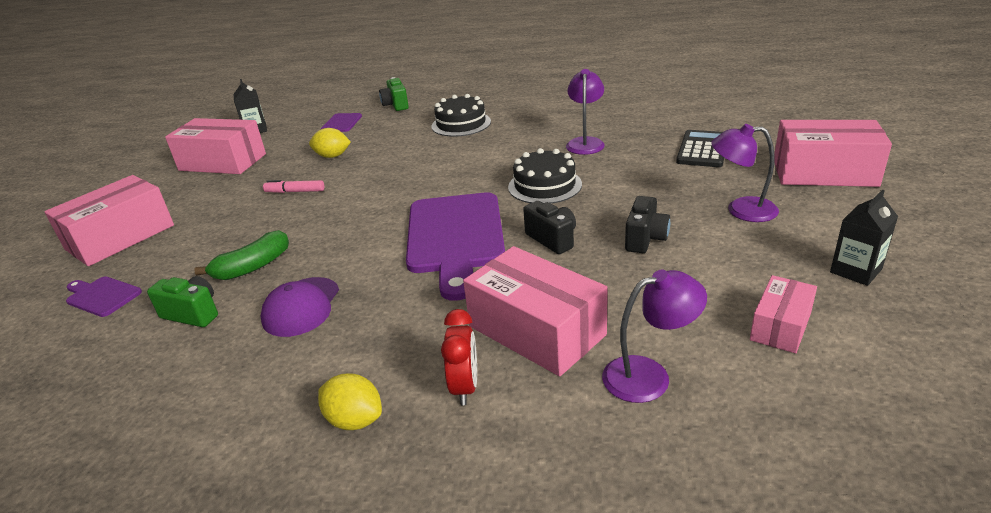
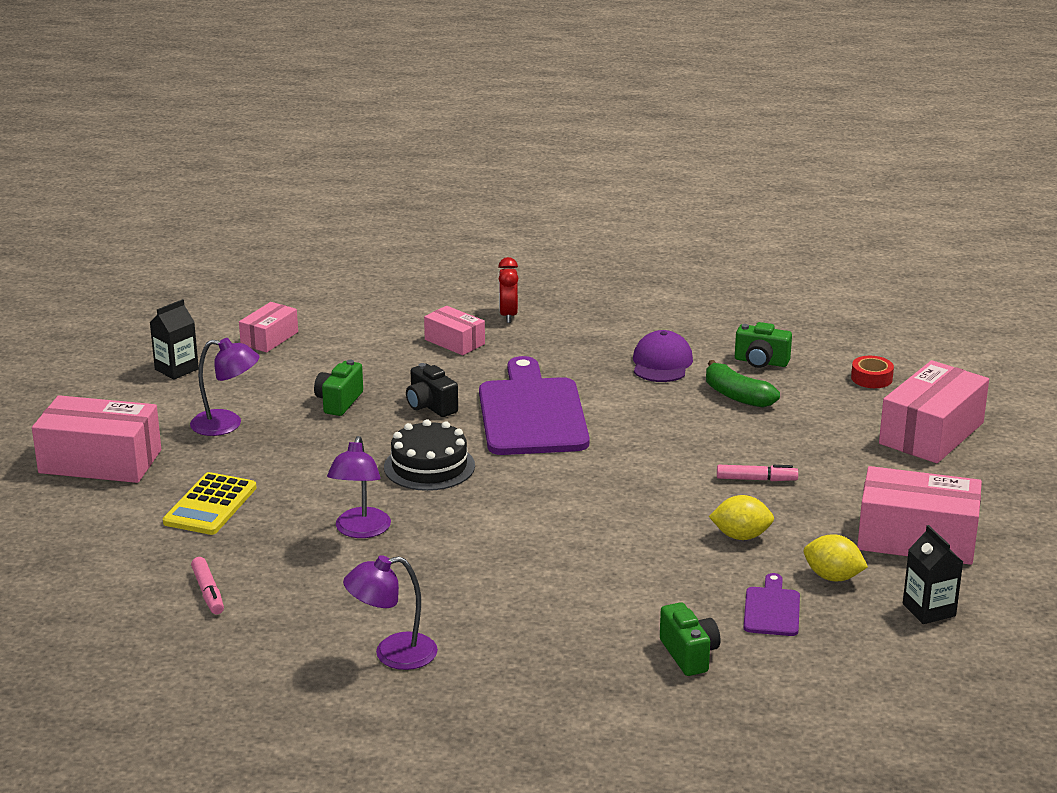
camera: 175 degrees right, 5 degrees down
purple cutting board [66,277,142,317] -> red tape [851,356,894,388]
green banana [194,230,289,280] -> green banana turned 90 degrees counterclockwise [706,360,780,408]
yellow lemon [318,374,382,430] -> yellow lemon moved to [804,534,868,581]
black cake [431,94,491,137] -> none
pink box [463,246,608,376] -> pink box [424,306,485,355], size x0.56
purple lamp [602,270,707,403] -> purple lamp moved to [343,555,438,670]
black camera [625,196,670,253] -> green camera [314,360,363,416]
black calculator [676,130,724,167] -> yellow calculator [163,472,256,535]
none -> pink marker [191,557,224,615]

